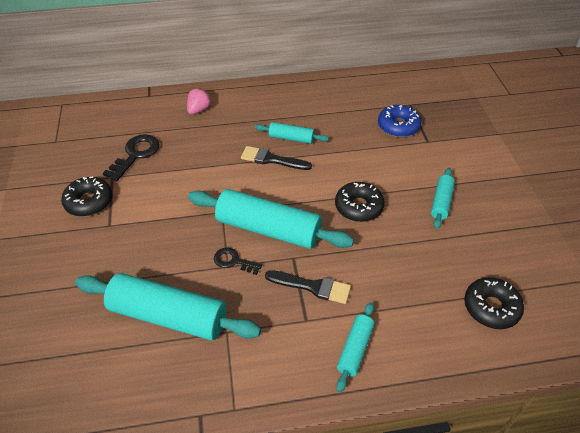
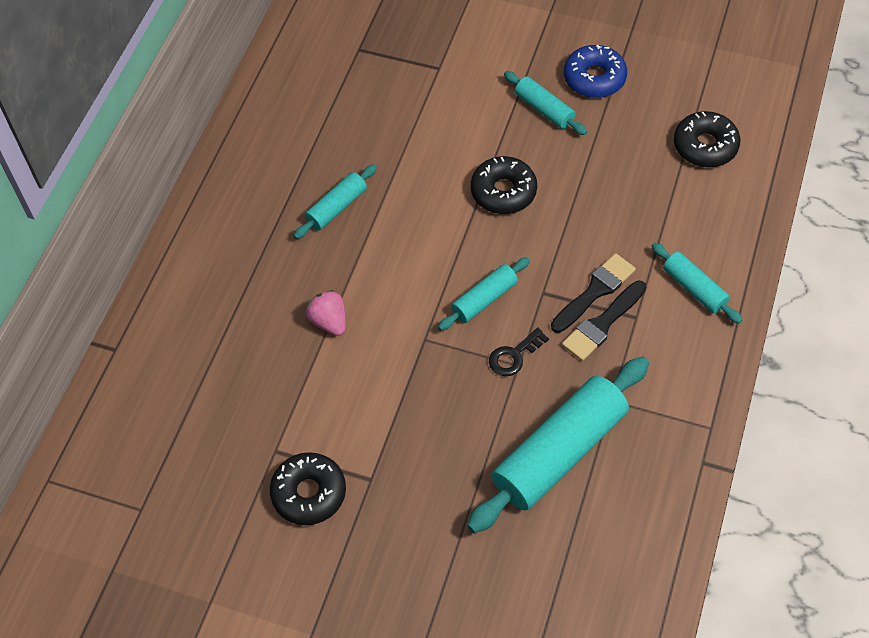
camera: 60 degrees left, 10 degrees up
black key [102,134,160,181] -> none
pink strawberry [187,88,211,115] -> pink strawberry moved to [306,290,346,336]
turquoise rolling pin [188,189,354,249] -> turquoise rolling pin [438,257,530,331], size x0.50
black brush [241,146,312,170] -> black brush moved to [562,281,646,361]
blue donut [378,105,421,137] -> blue donut moved to [564,45,627,98]

